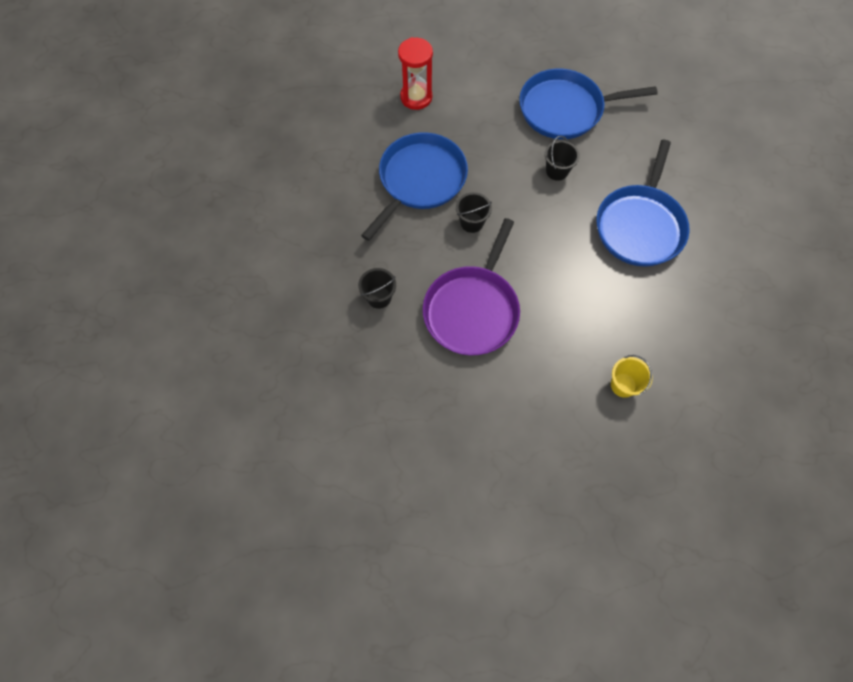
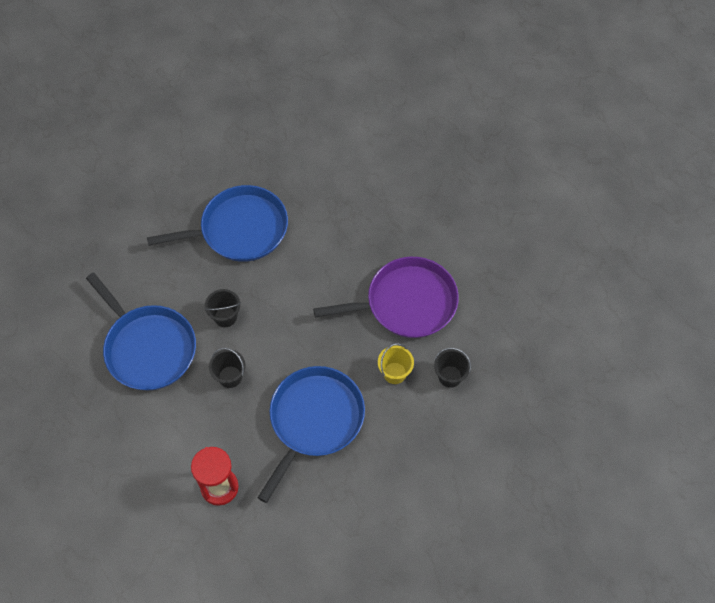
camera: 125 degrees left, 5 degrees down
blue pan [361,132,468,241] -> blue pan turned 120 degrees clockwise [258,366,365,503]
black bucket [456,192,492,233] -> black bucket moved to [209,348,246,388]
yellow bucket [611,355,653,398] -> yellow bucket moved to [378,343,414,384]

